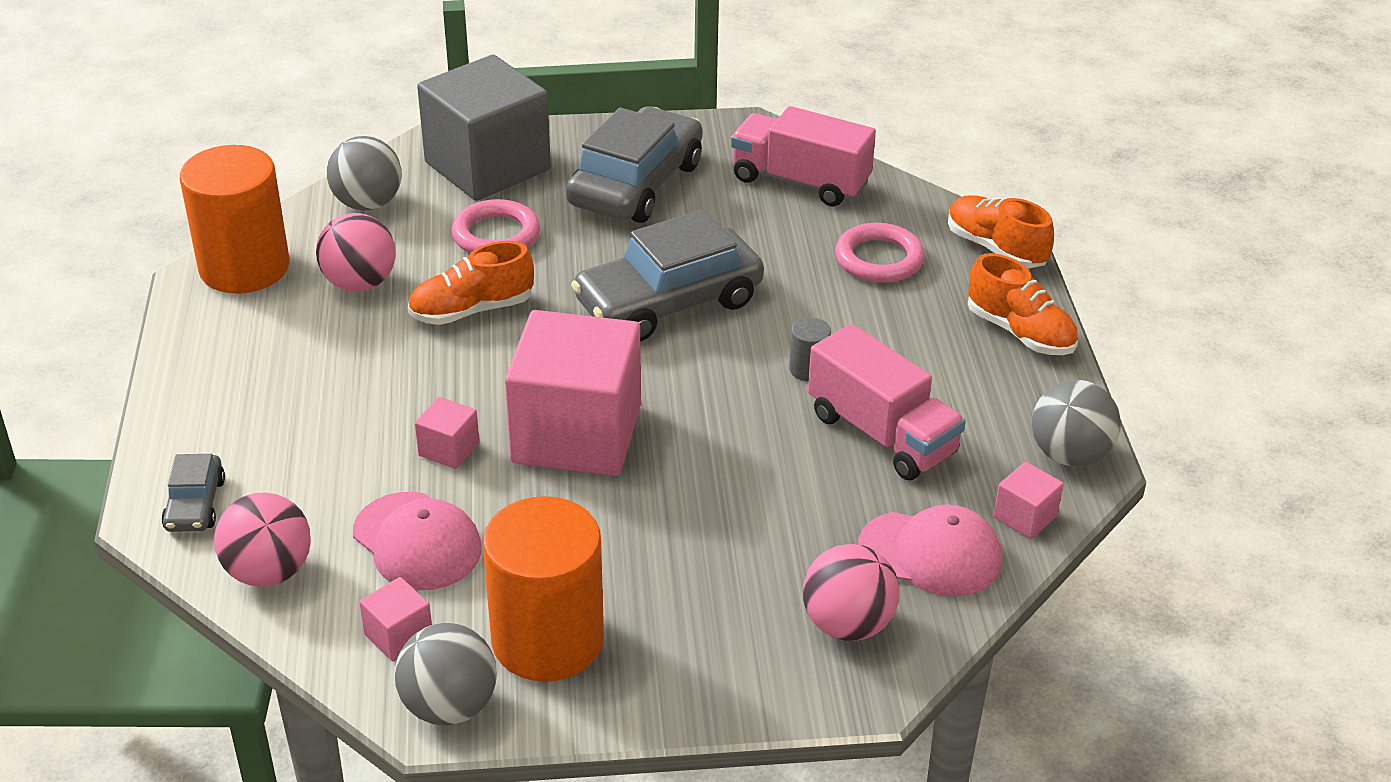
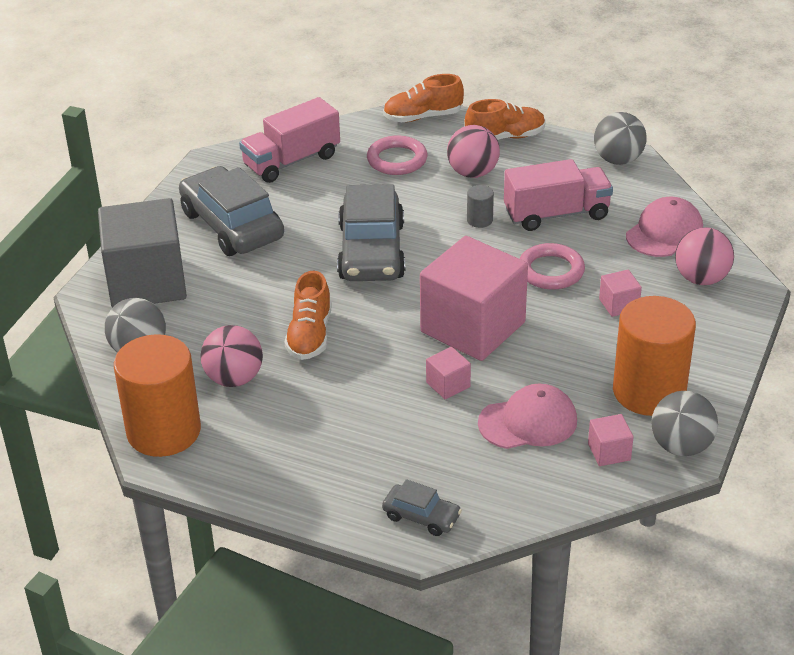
camera: 60 degrees left, 0 degrees up
pink ball [214,492,311,587] -> pink ball moved to [447,125,500,178]
pink ring [452,199,540,253] -> pink ring moved to [519,243,585,290]
pink cube [994,462,1064,539] -> pink cube moved to [599,270,642,317]

